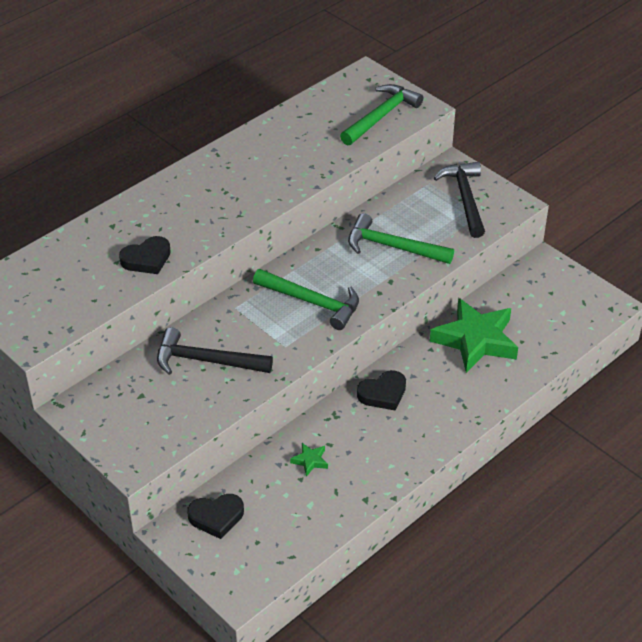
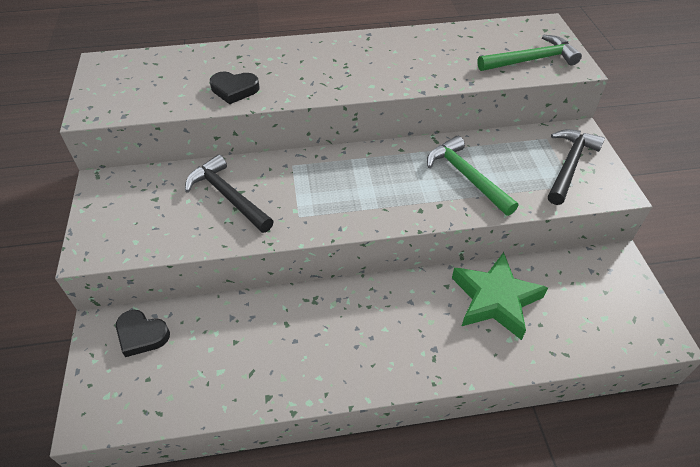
camera: 35 degrees right, 5 degrees up
green hammer [253,269,359,330] -> none
green star [290,443,328,477] -> none
black heart [357,370,406,411] -> none

